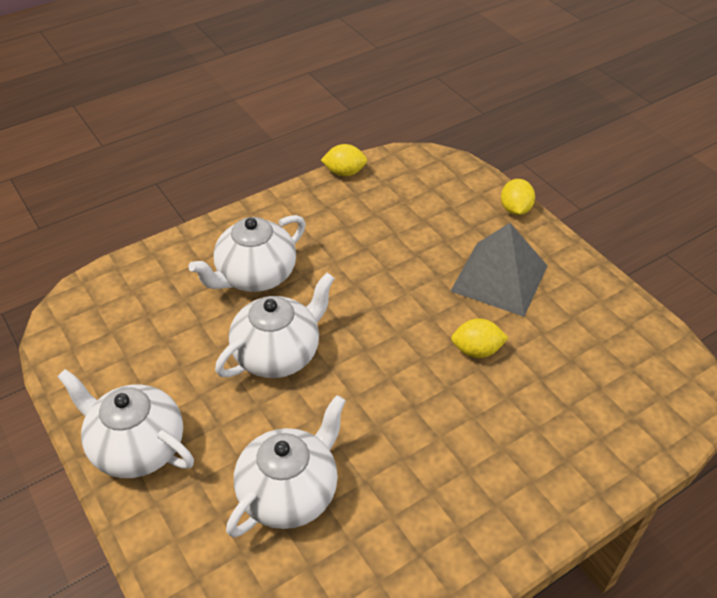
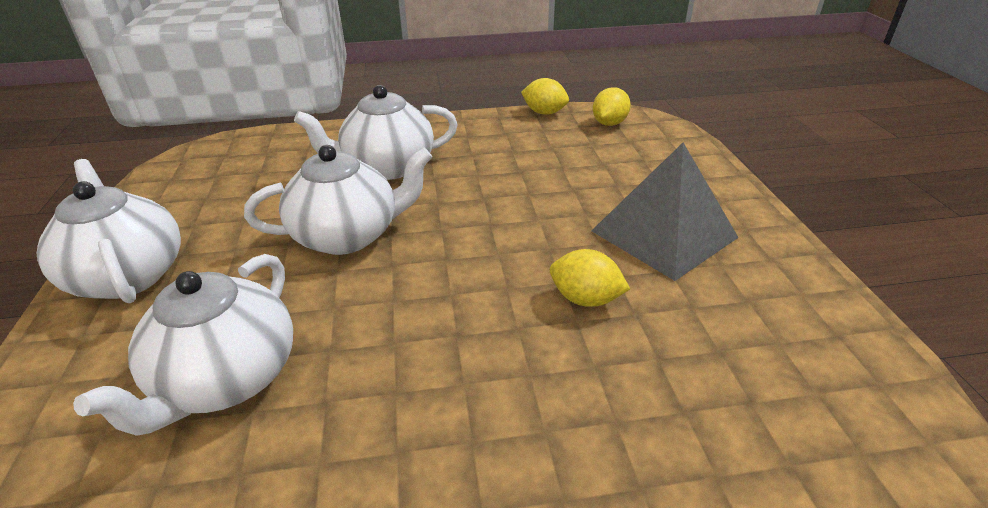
camera: 25 degrees right, 10 degrees down
white teapot [226,395,346,537] -> white teapot turned 135 degrees clockwise [73,254,293,436]
yellow lemon [501,179,535,215] -> yellow lemon moved to [593,87,631,126]

